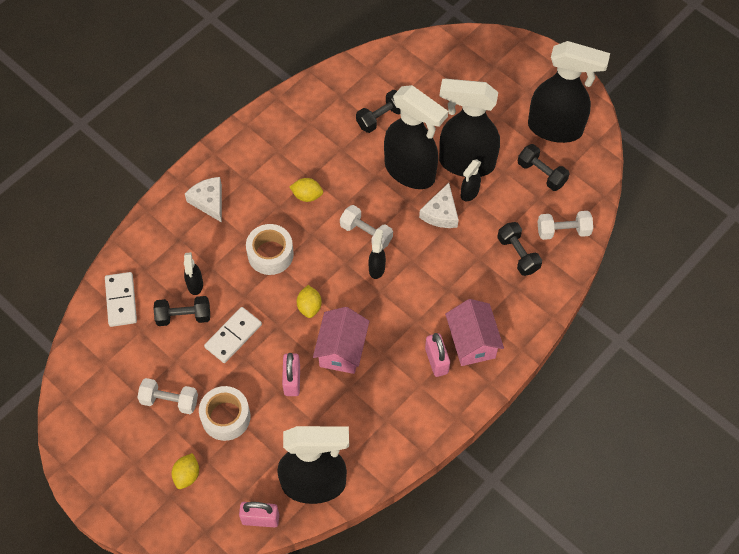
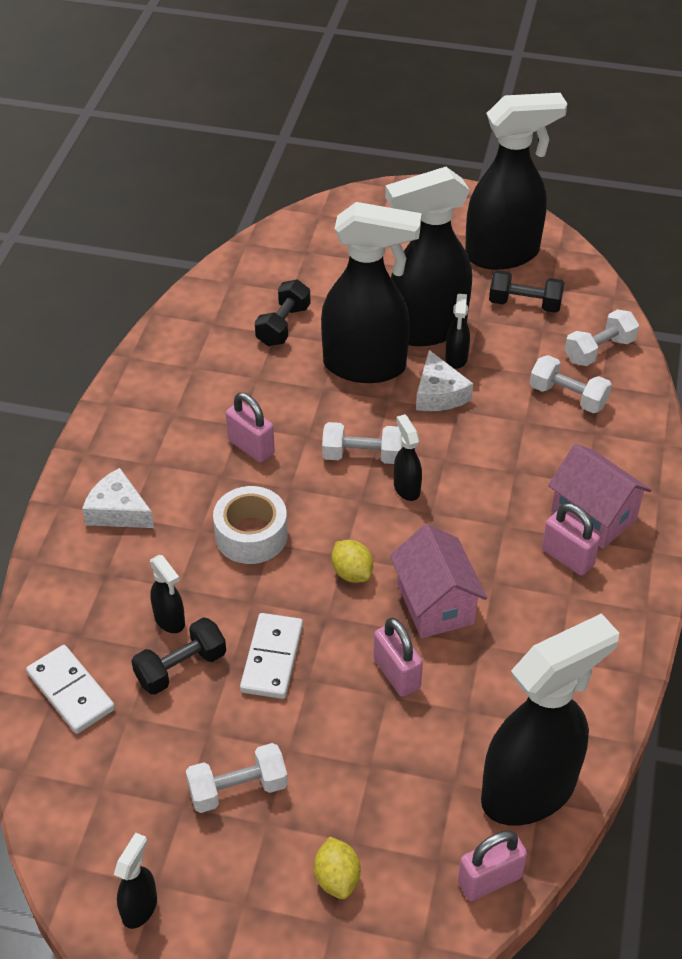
camera: 30 degrees left, 15 degrees down
white tape [199,386,250,441] -> none
yellow lemon [290,178,323,202] -> pink padlock [226,393,275,463]
black dumbbell [497,222,542,276] -> white dumbbell [530,355,612,413]
none -> black spray bottle [114,833,157,929]

